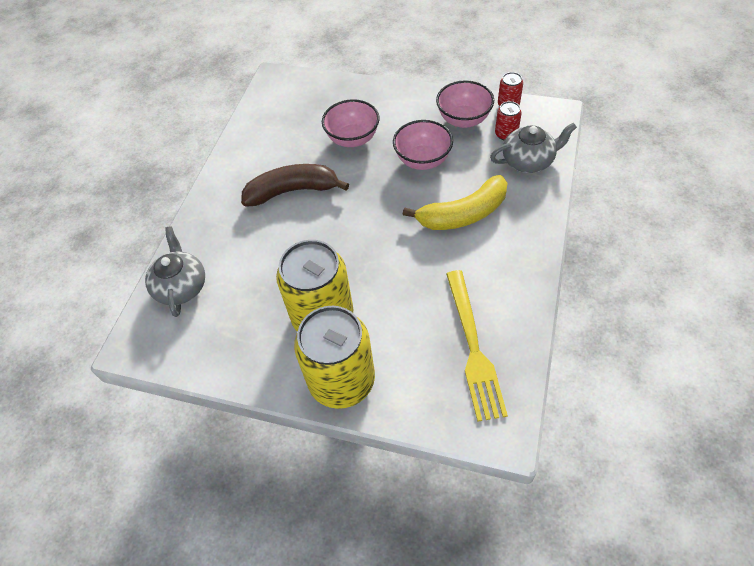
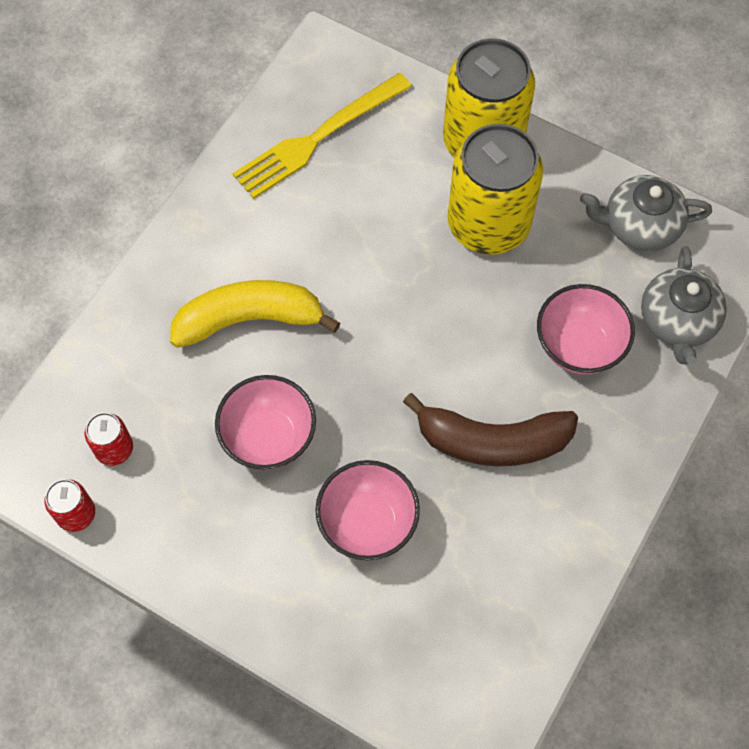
camera: 170 degrees left, 10 degrees up
pink bowl [436,80,494,128] -> pink bowl moved to [537,284,635,375]
yellow fork [446,270,508,422] -> yellow fork turned 135 degrees counterclockwise [233,73,412,199]
grey teapot [490,122,577,173] -> grey teapot moved to [580,175,712,251]

